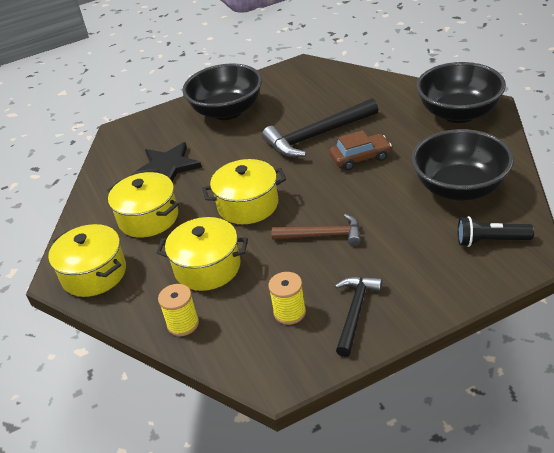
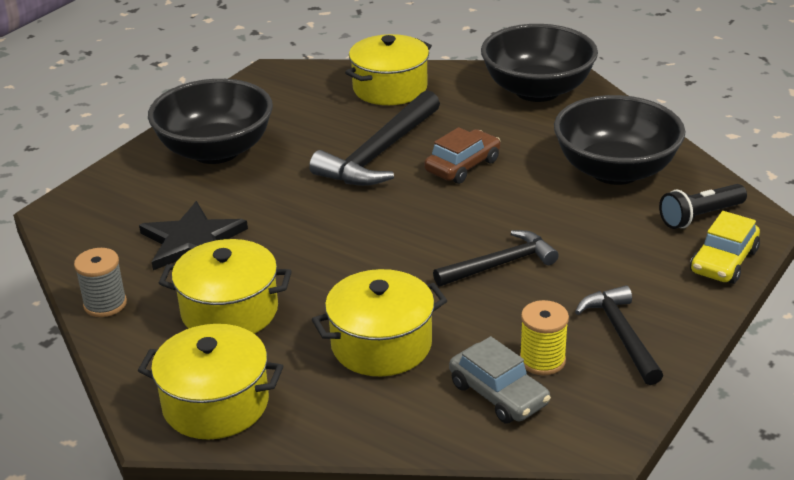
camera: 35 degrees left, 5 degrees down
yellow spool [158,284,199,336] -> none
yellow pot [202,159,286,224] -> yellow pot moved to [345,34,432,105]
brown hammer [271,214,361,246] -> black hammer [433,230,559,286]
none -> grey spool [74,248,127,317]
none -> grey car [449,336,551,424]
none -> yellow car [690,211,760,284]

